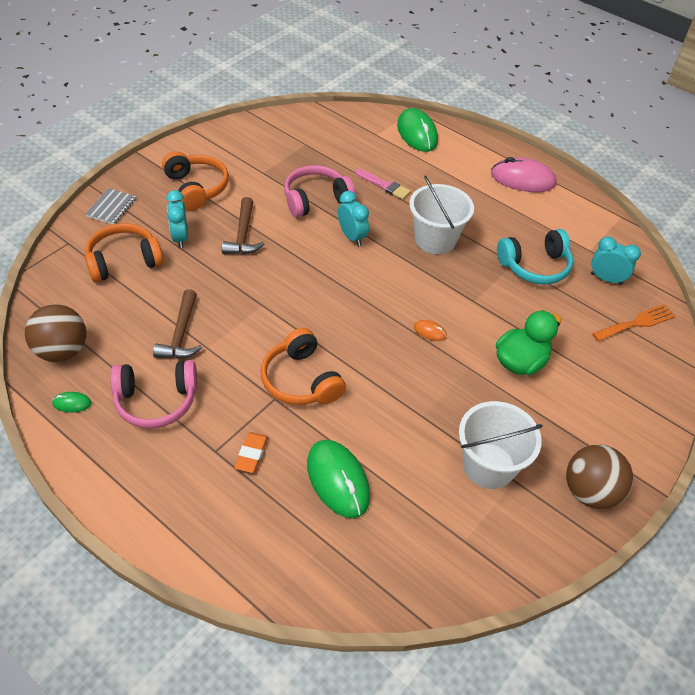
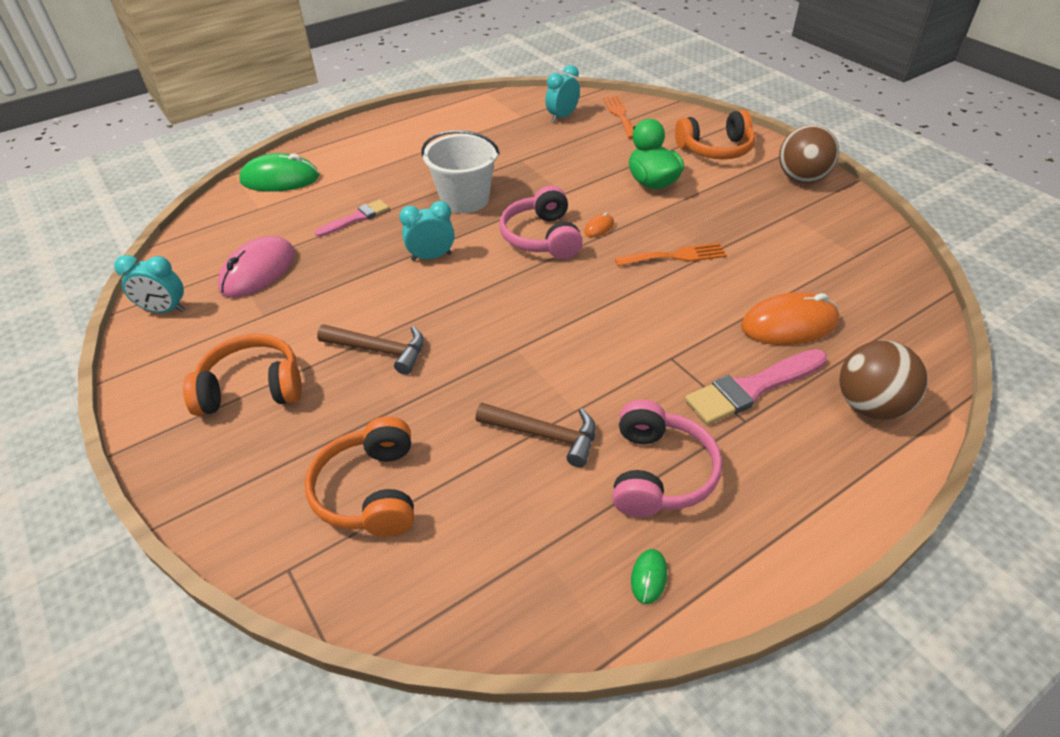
camera: 70 degrees left, 5 degrees down
brown ball [25,304,86,362] -> brown ball moved to [839,340,928,420]
grey notebook [85,188,136,224] -> none
turquoise clock [166,190,188,248] -> turquoise clock moved to [114,255,185,313]
orange eraser [234,432,268,473] -> pink brush [685,349,827,425]
orange headphones [261,328,346,405] -> orange headphones moved to [675,110,755,159]
pink headphones [284,165,356,218] -> pink headphones moved to [500,186,583,259]
green mouse [307,440,370,518] -> orange mouse [741,292,840,345]
white bucket [459,401,543,489] -> none
pink mouse [491,157,556,192] -> pink mouse moved to [217,236,295,298]
turquoise headphones [497,229,573,285] -> none
none -> orange fork [615,243,727,266]

